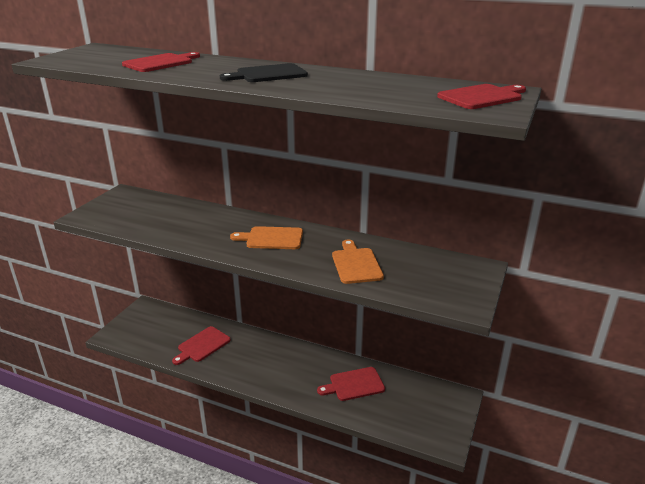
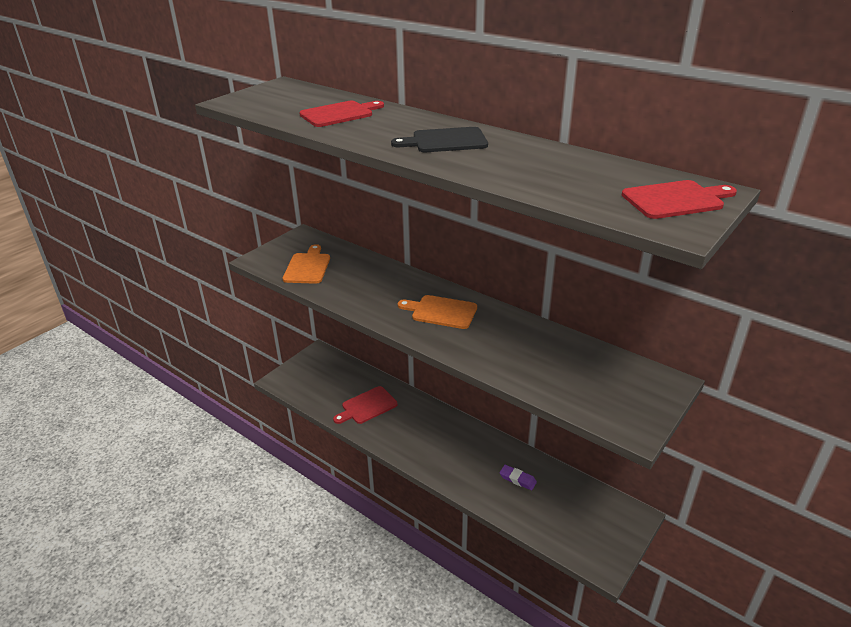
camera: 15 degrees right, 5 degrees up
red cutting board [317,367,385,401] -> purple eraser [500,465,537,490]
orange cutting board [332,239,384,284] -> orange cutting board moved to [282,244,330,284]

